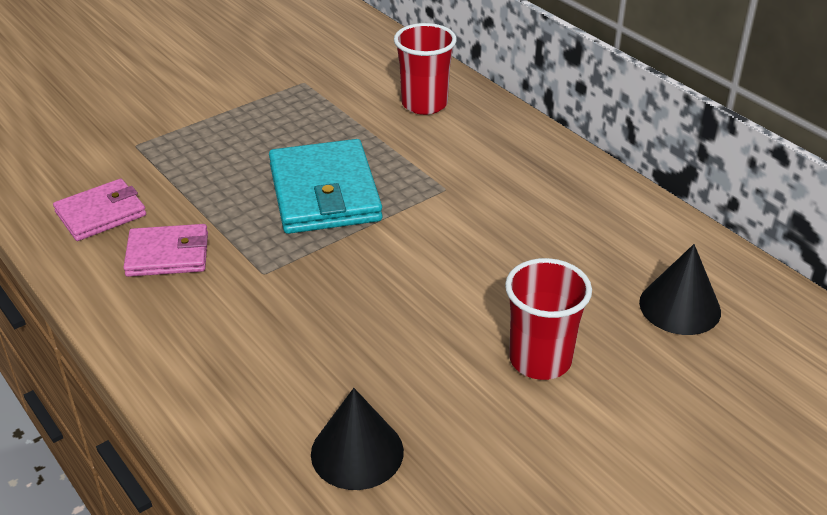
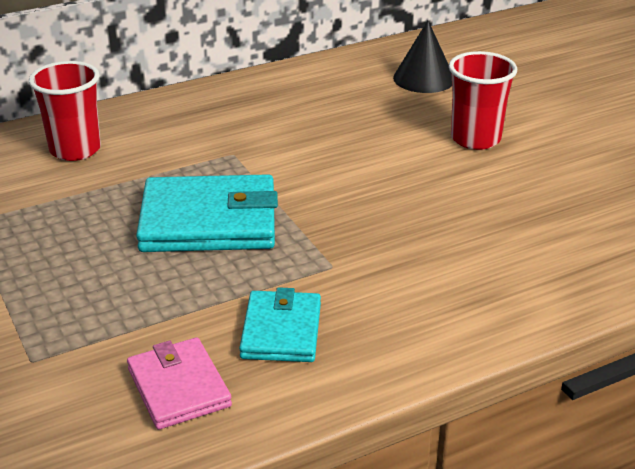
camera: 80 degrees left, 5 degrees down
pink wallet [123,224,208,277] -> turquoise wallet [239,287,321,362]
black cone [311,388,404,490] -> none

